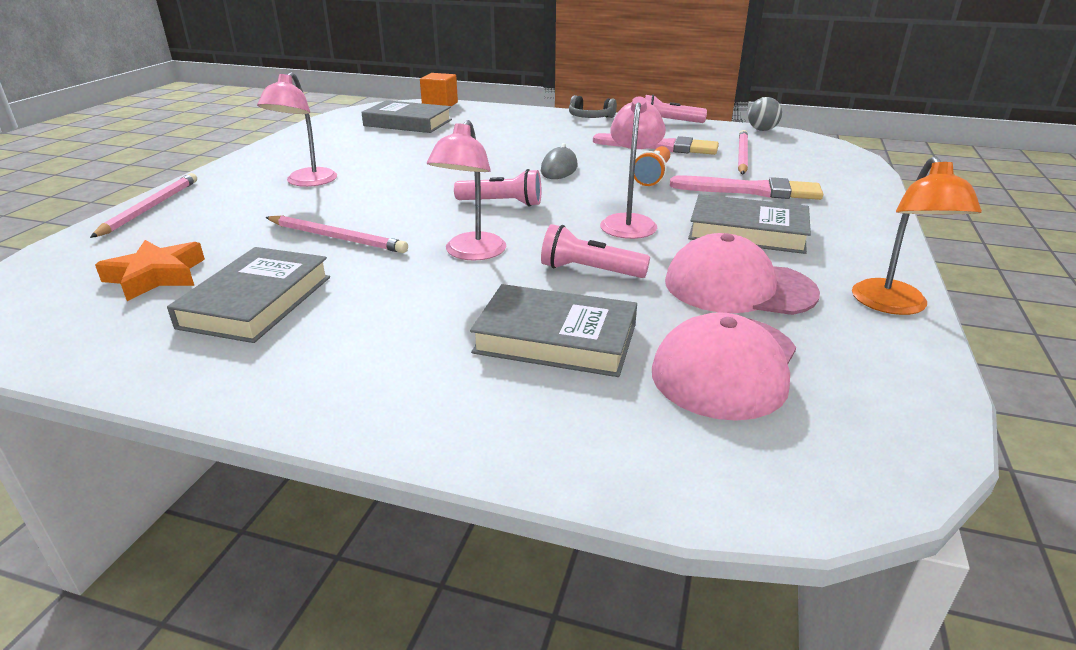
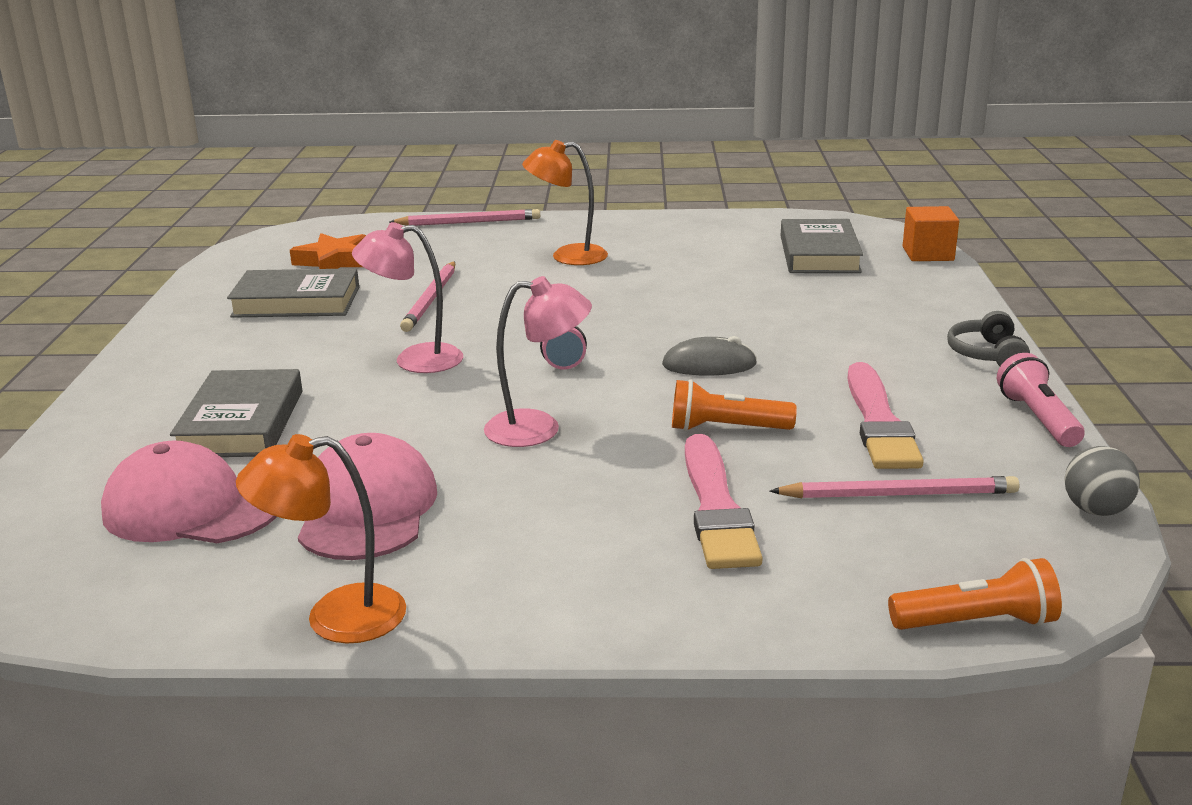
camera: 75 degrees right, 5 degrees down
pink lamp [257,72,337,187] -> orange lamp [522,140,608,265]
pink flashlight [541,224,650,278] -> none
grey book [688,194,811,254] -> none
none -> orange flashlight [888,558,1062,630]

